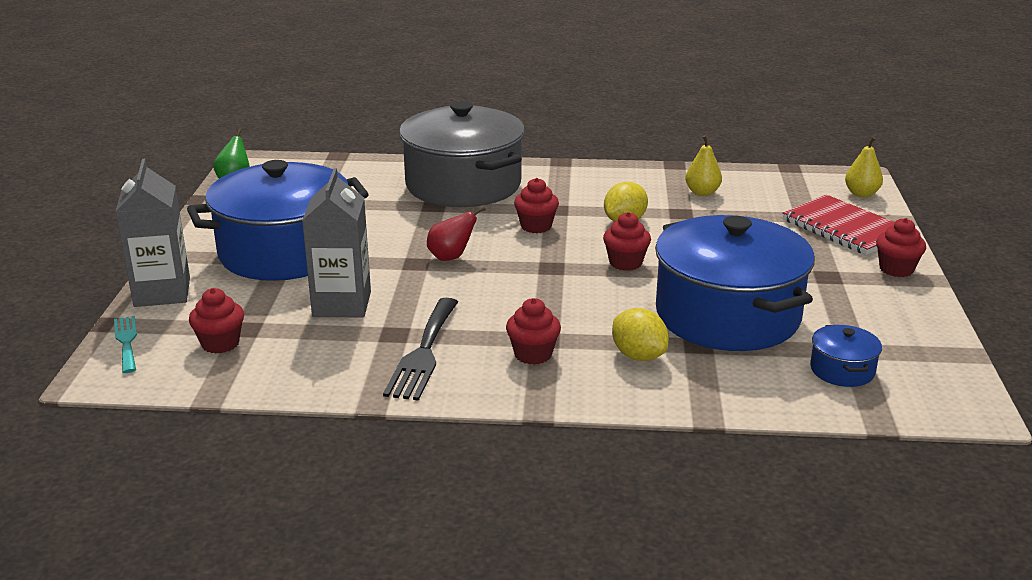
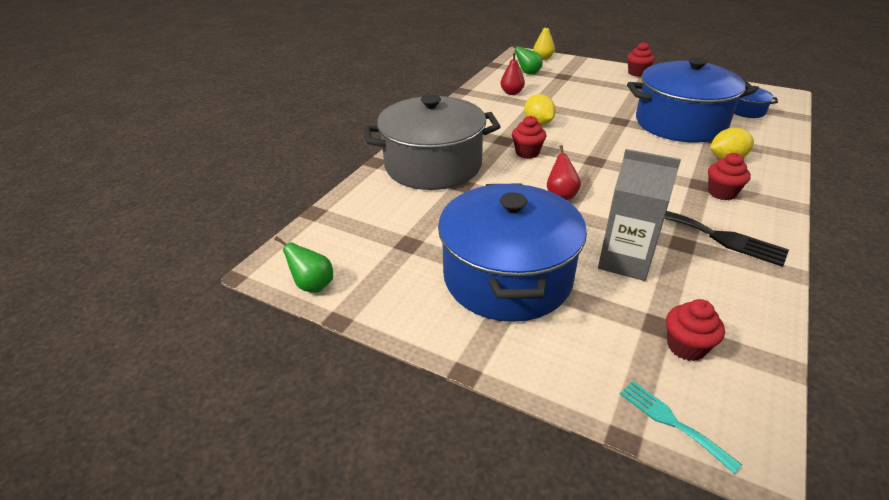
camera: 65 degrees left, 10 degrees up
turquoise fork [114,316,137,373] -> turquoise fork turned 45 degrees clockwise [620,381,742,474]
grey carton [115,159,190,307] -> none
red cupcake [603,212,651,271] -> none
yellow pear [685,135,722,196] -> red pear [500,52,525,95]
red notebook [783,195,895,255] -> none
none -> green pear [510,44,543,74]

